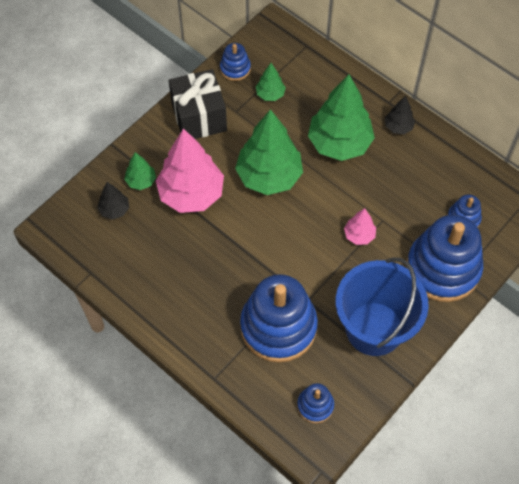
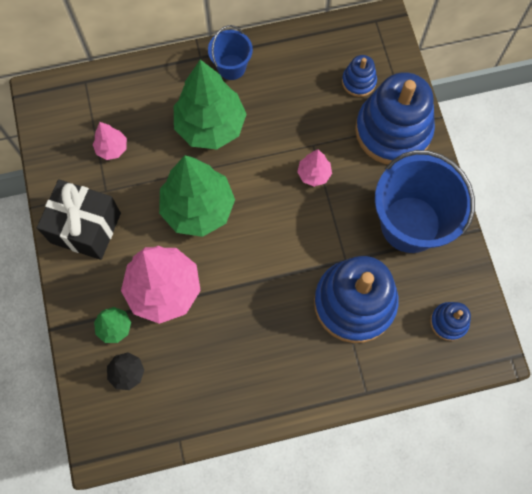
camera: 55 degrees left, 10 degrees up
blue stacking toy [220,43,251,81] -> none
green tree [256,63,286,101] -> pink tree [93,122,127,160]
black tree [385,96,415,134] -> blue bucket [208,25,253,80]

